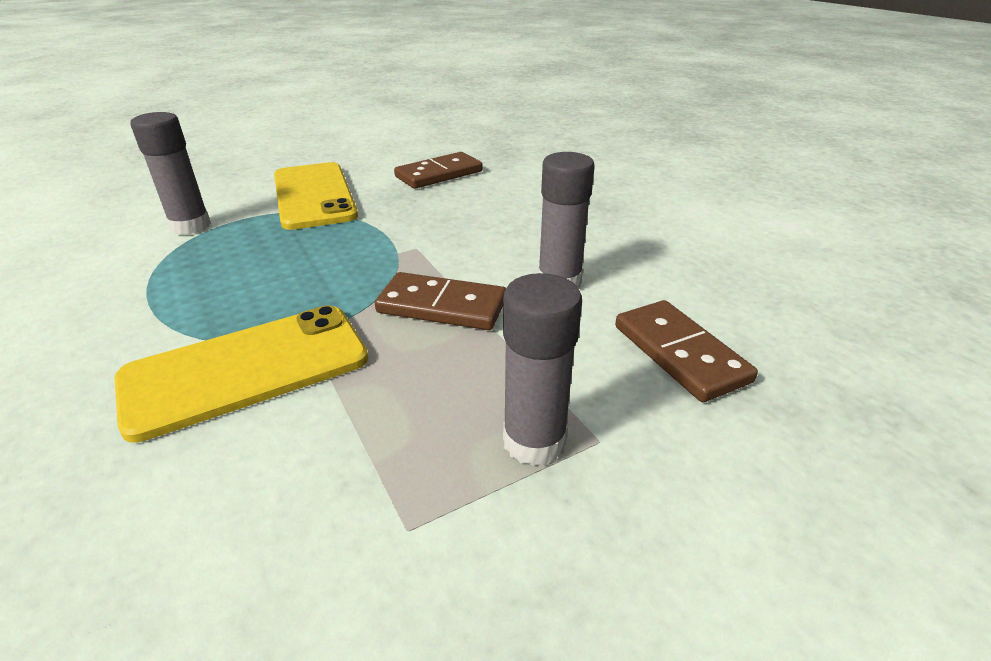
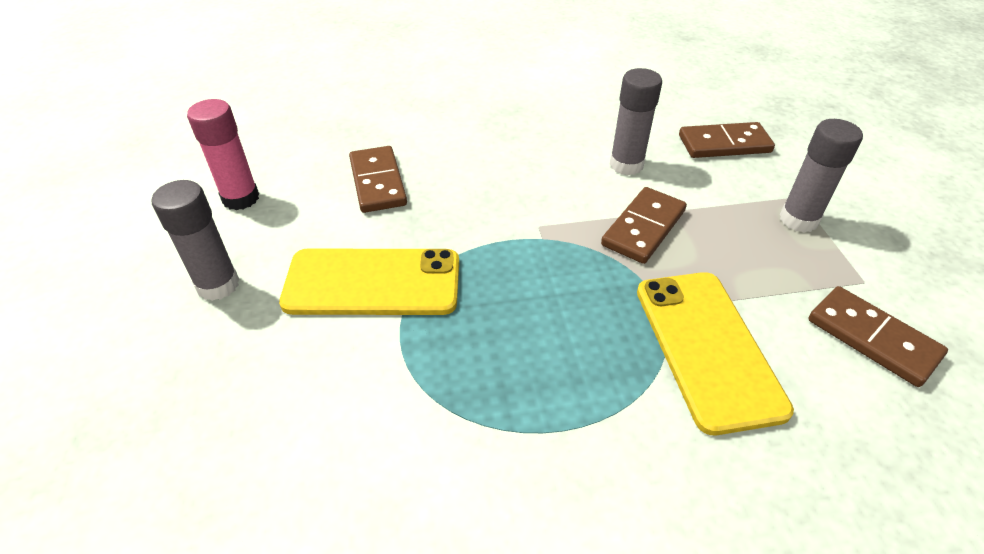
camera: 70 degrees left, 10 degrees up
grey glue stick [130,112,211,235] -> grey glue stick moved to [152,180,239,301]
none -> pink glue stick [187,99,259,210]
none -> brown domino [808,286,948,387]

